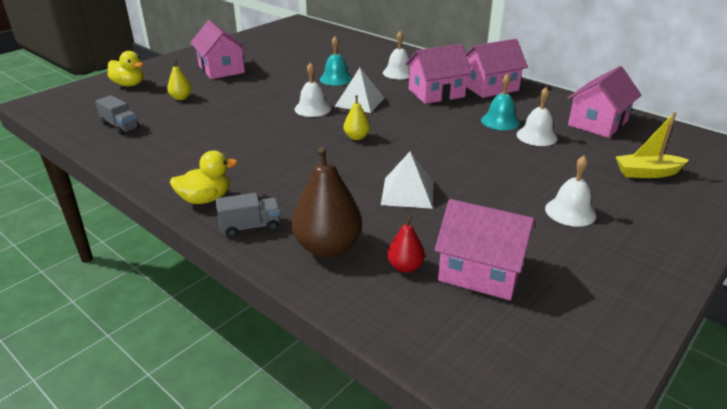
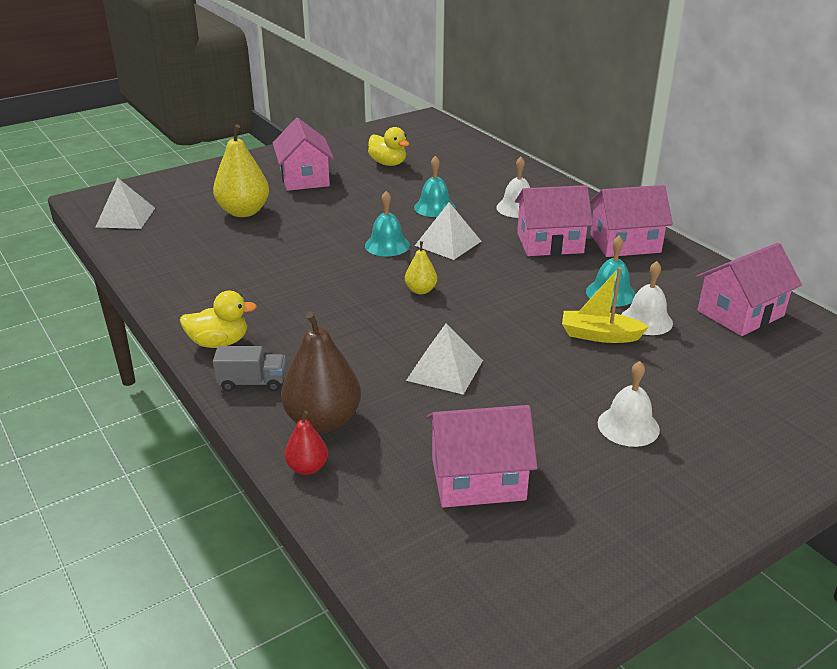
camera: 15 degrees right, 0 degrees up
grey truck [95,95,140,135] -> none
yellow duck [108,51,144,86] -> yellow duck moved to [368,127,409,166]
yellow pear [167,60,192,100] -> yellow pear [213,124,269,217], size x1.95
white bell [295,62,331,117] -> turquoise bell [365,191,410,256]
red pear [387,215,425,273] -> red pear moved to [285,411,328,475]
pink house [434,199,535,300] -> pink house turned 45 degrees counterclockwise [427,405,538,508]
yellow boat [616,112,689,178] -> yellow boat moved to [562,267,649,343]
none -> white pyramid [96,178,155,229]

